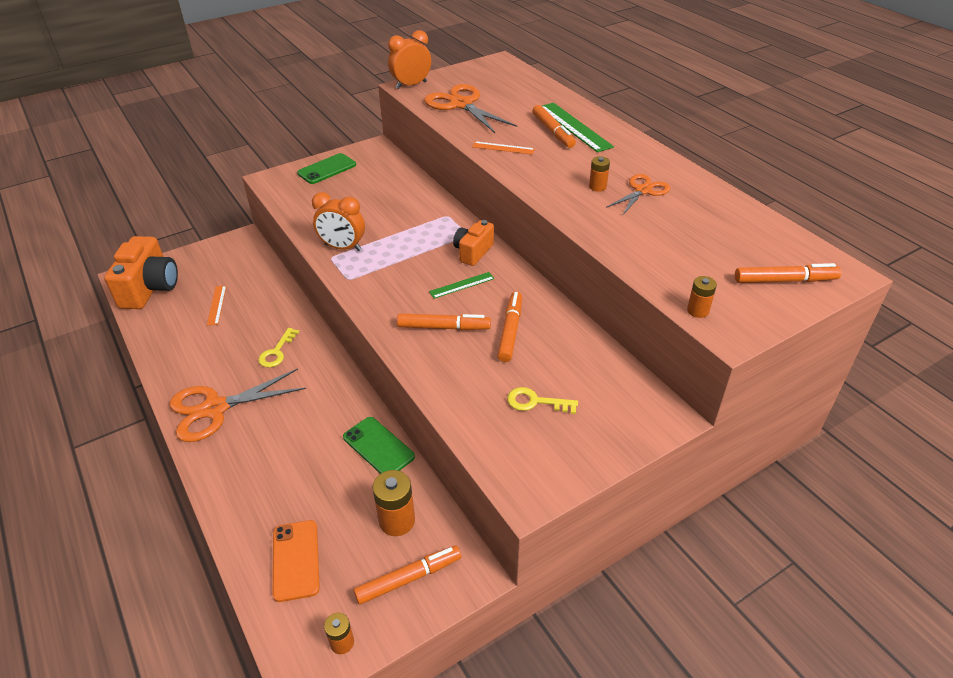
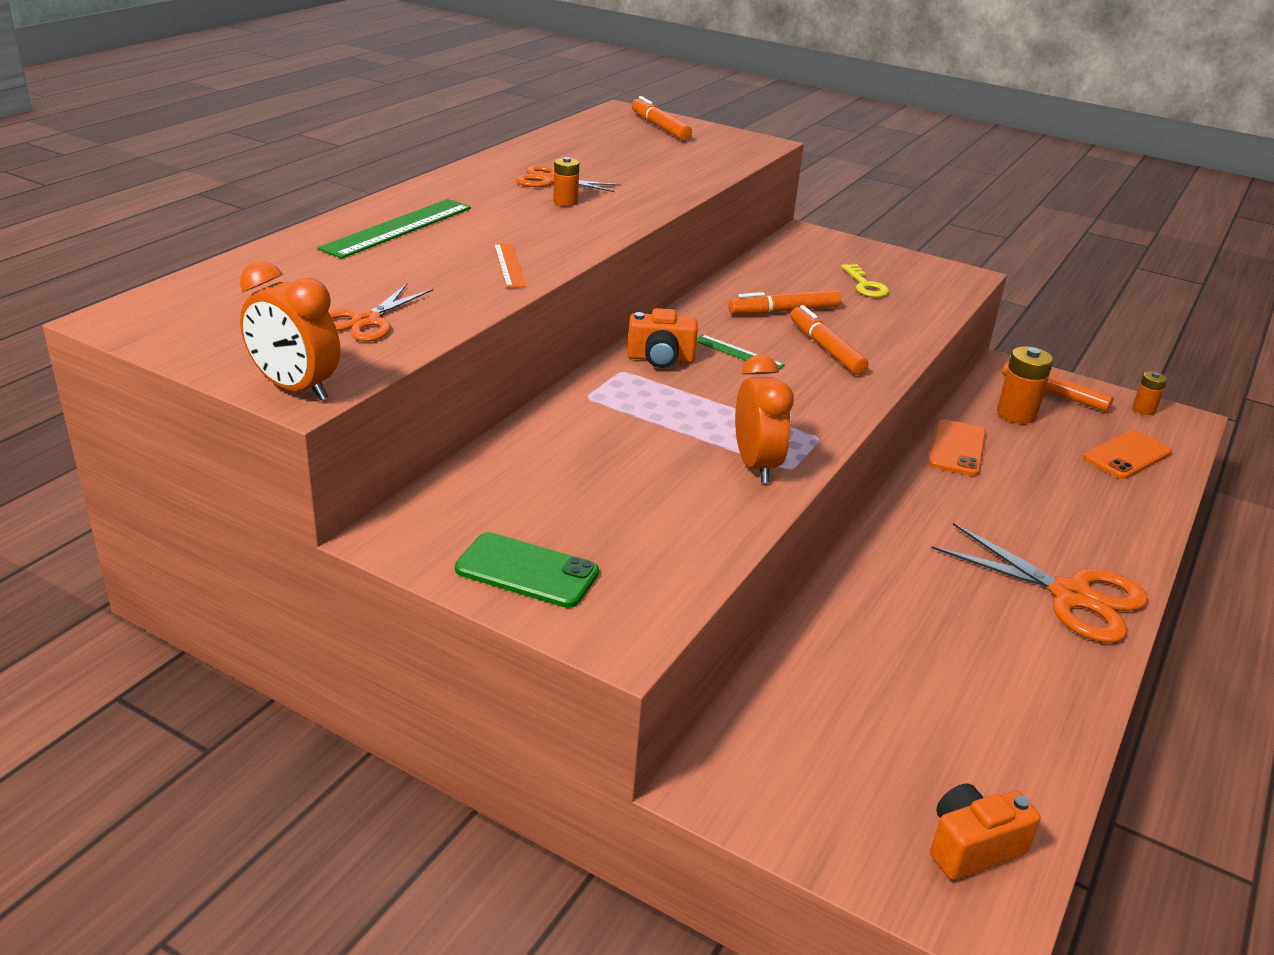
camera: 120 degrees left, 10 degrees down
orange camera [104,236,178,309] -> orange camera [930,784,1041,880], size x0.58
orange ruler [207,286,226,326] -> none
yellow key [258,328,299,367] -> none
green phone [343,417,415,474] -> orange phone [929,419,986,476]
orange scissors [424,84,517,133] -> orange scissors [329,284,433,342], size x0.60
orange marker [533,105,576,148] -> none
orange battery [687,276,717,318] -> none

